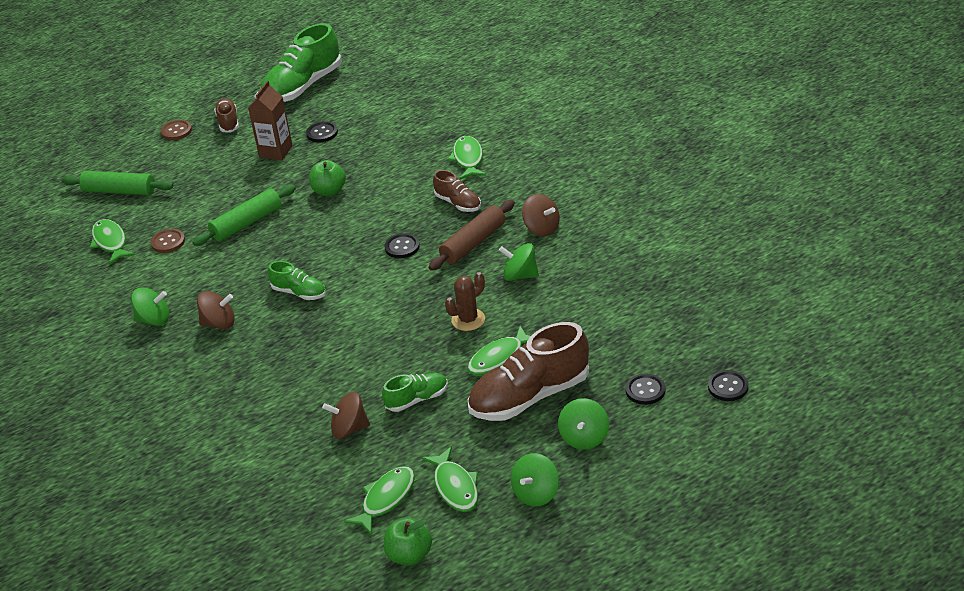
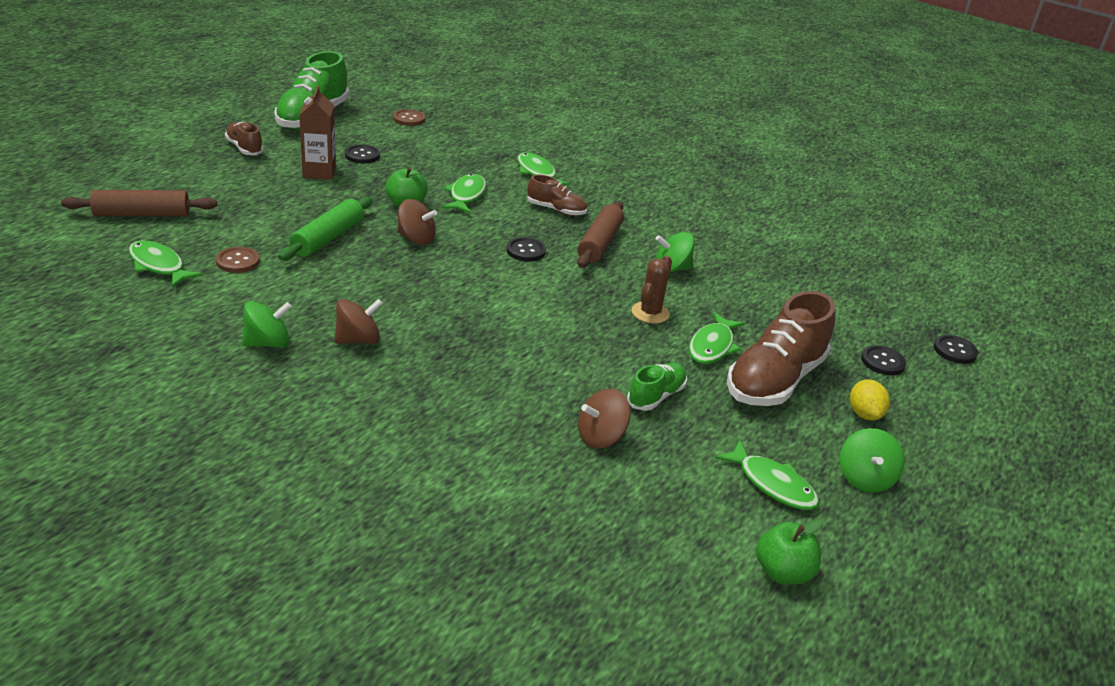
camera: 30 degrees left, 5 degrees down
green rolling pin [62,171,173,195] -> brown rolling pin [61,190,217,216]
brown button [161,120,192,140] -> brown button moved to [393,109,425,126]
green shoe [268,261,326,300] -> none
green fish [344,466,415,534] -> green fish moved to [442,174,486,213]
brown spinning top [522,194,560,236] -> brown spinning top moved to [398,199,437,245]
green spinning top [558,398,609,450] -> yellow lemon [850,379,890,420]

